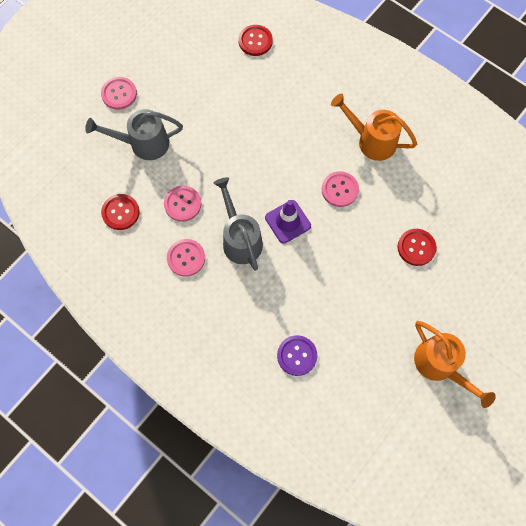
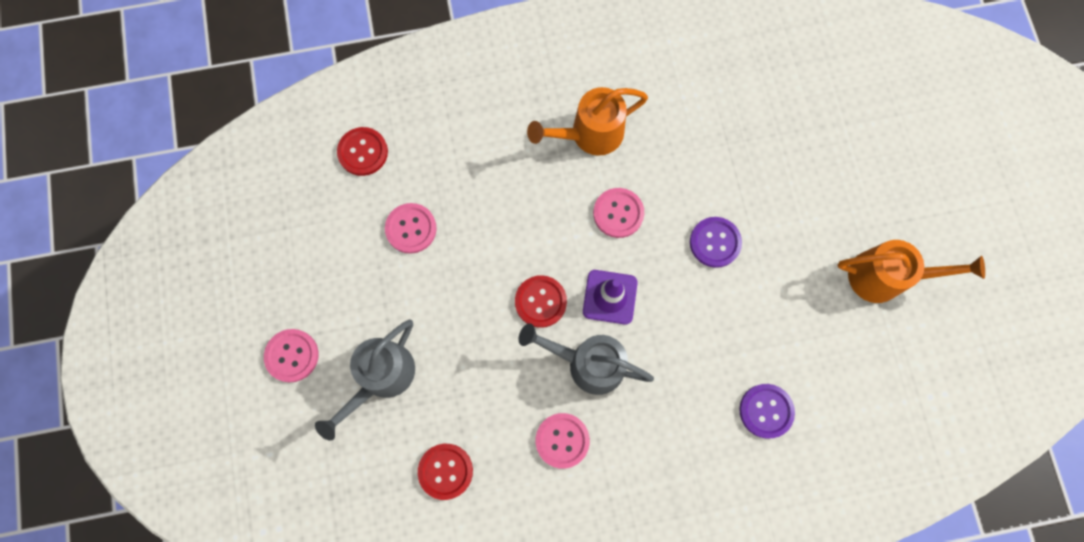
camera: 50 degrees left, 5 degrees up
pink button [164,186,201,222] -> pink button moved to [385,203,437,254]
red button [398,229,437,266] -> red button moved to [515,275,567,328]
none -> purple button [690,217,742,268]

